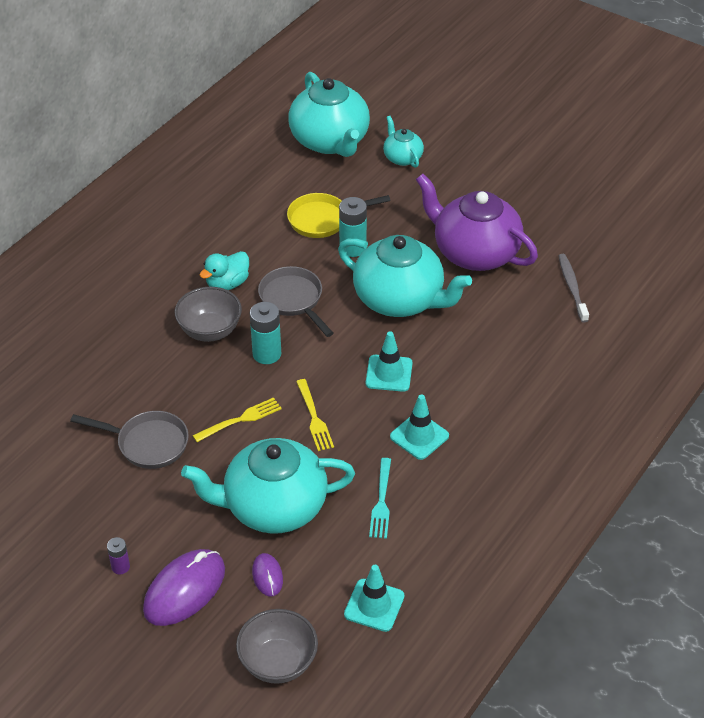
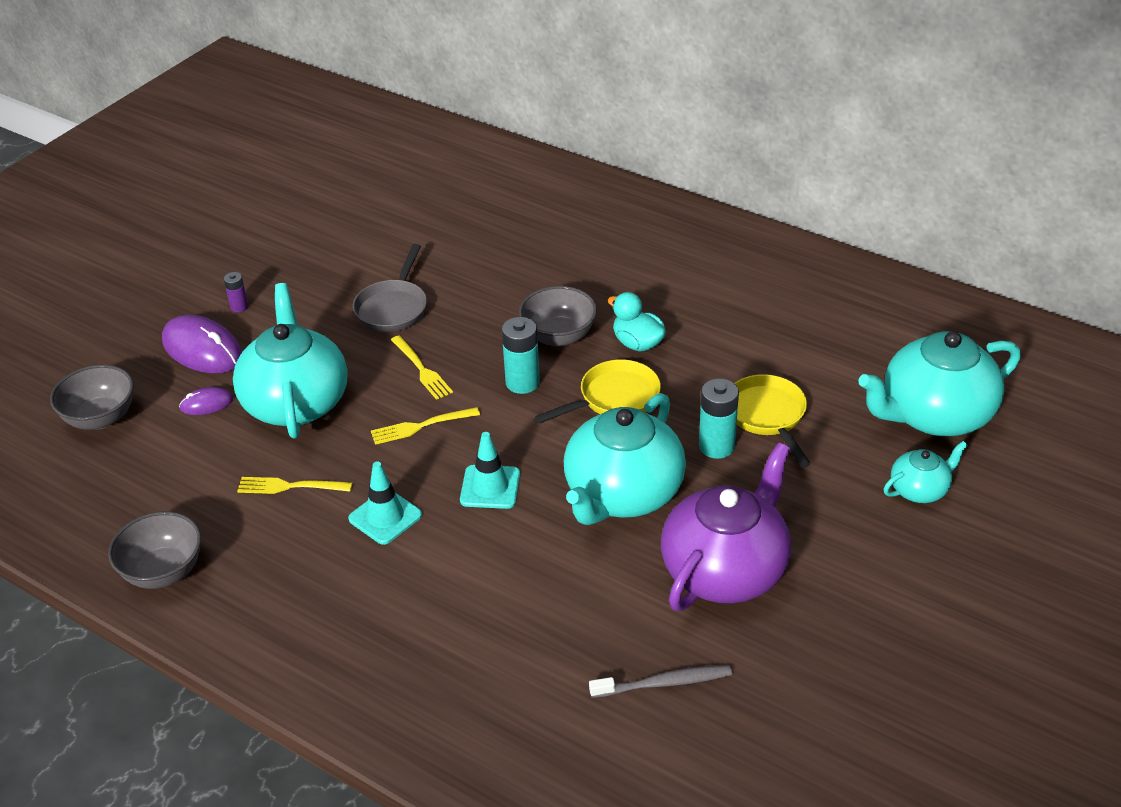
camera: 90 degrees right, 5 degrees down
grey pan [258,266,334,337] -> yellow pan [535,359,661,423]
turquoise traffic cone [344,565,404,632] -> none
turquoise fork [369,458,391,539] -> yellow fork [237,477,352,494]
none -> grey bowl [108,512,201,589]

